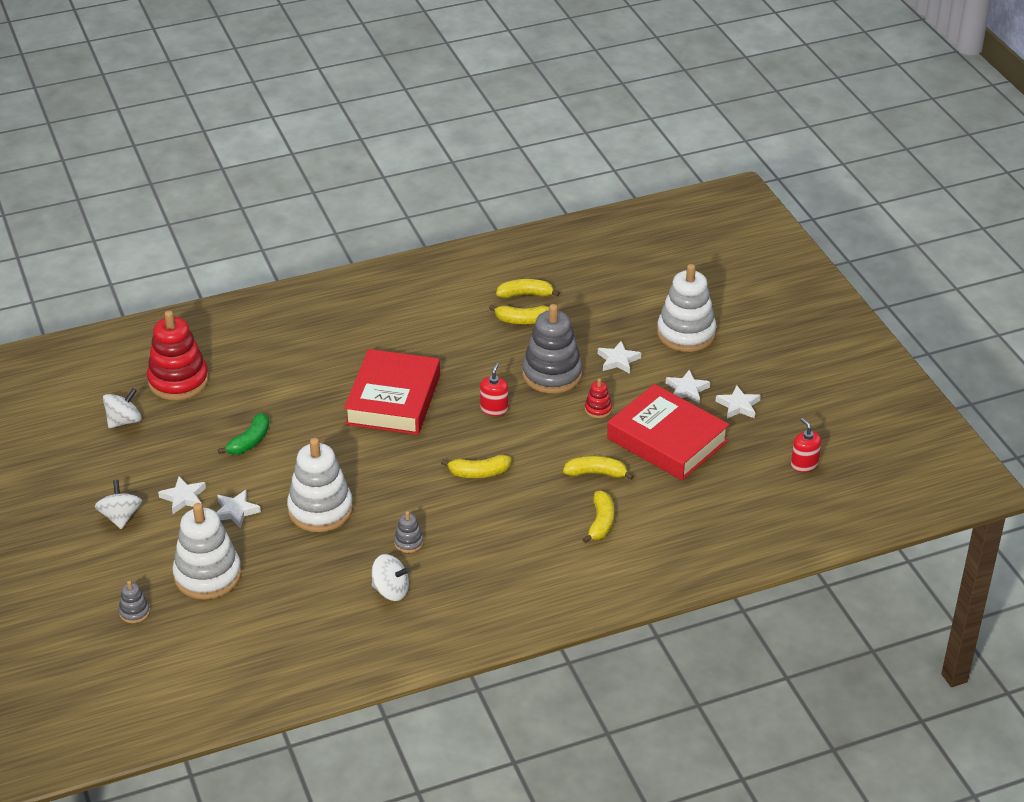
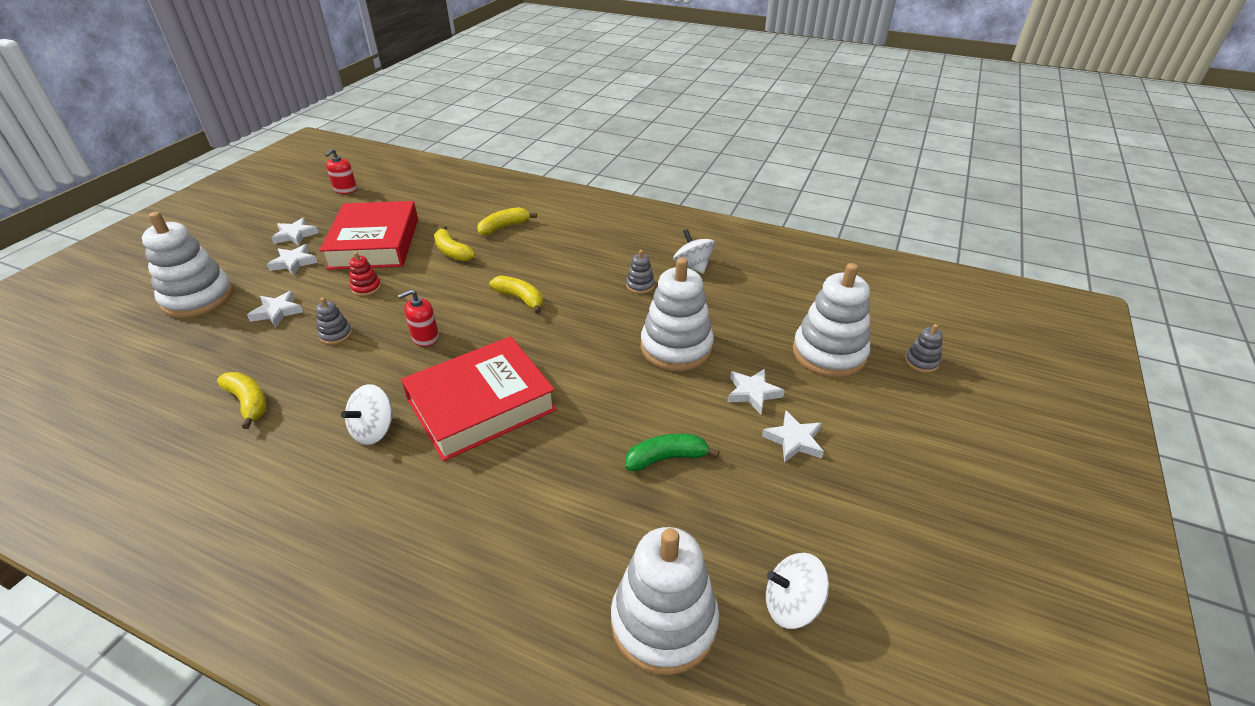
camera: 135 degrees left, 0 degrees up
white spinning top [95,480,142,529] -> white spinning top moved to [341,384,393,445]
red stacking toy [147,311,209,400] -> white stacking toy [611,527,719,675]
yellow banana [496,279,560,298] -> none
grey stacking toy [522,304,583,393] -> grey stacking toy [316,297,352,345], size x0.44

